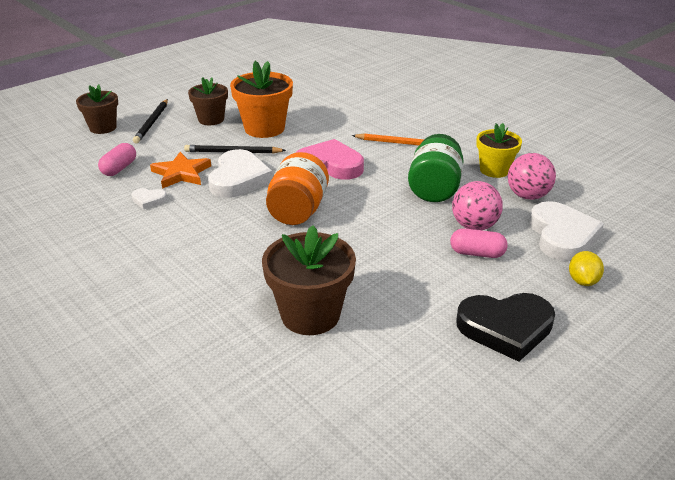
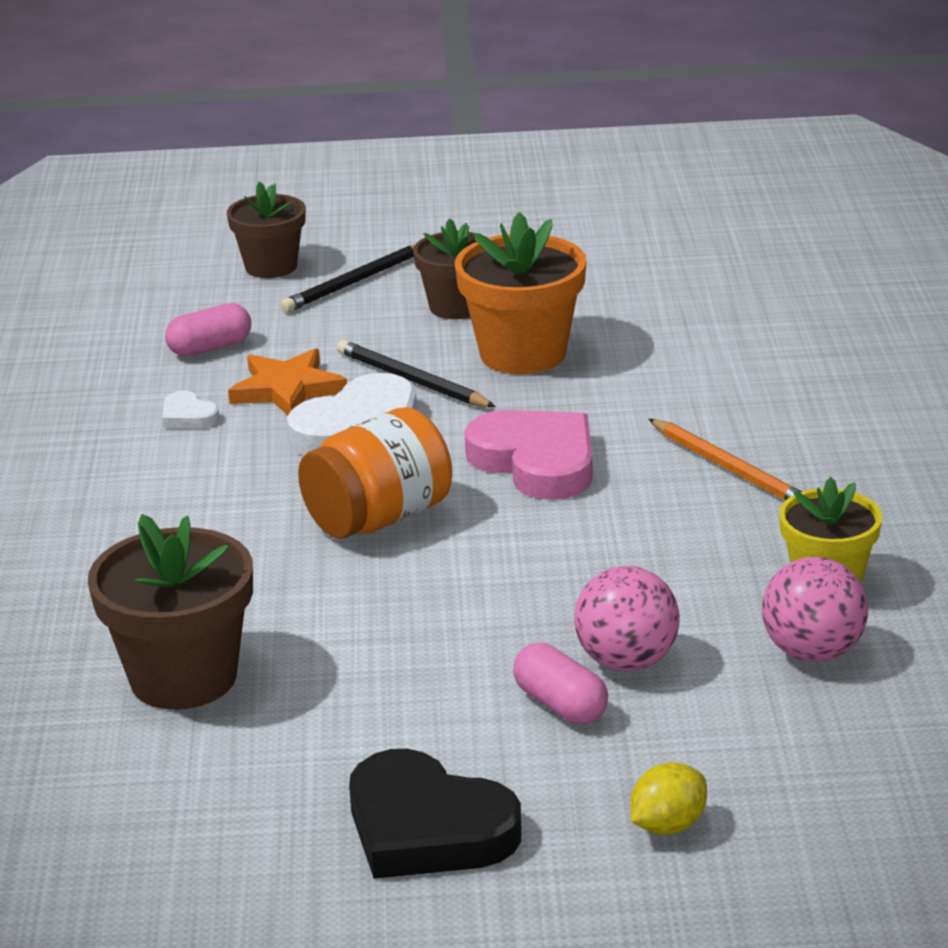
camera: 40 degrees right, 5 degrees down
green jar [408,134,464,202] -> none
white heart [529,201,604,261] -> none

